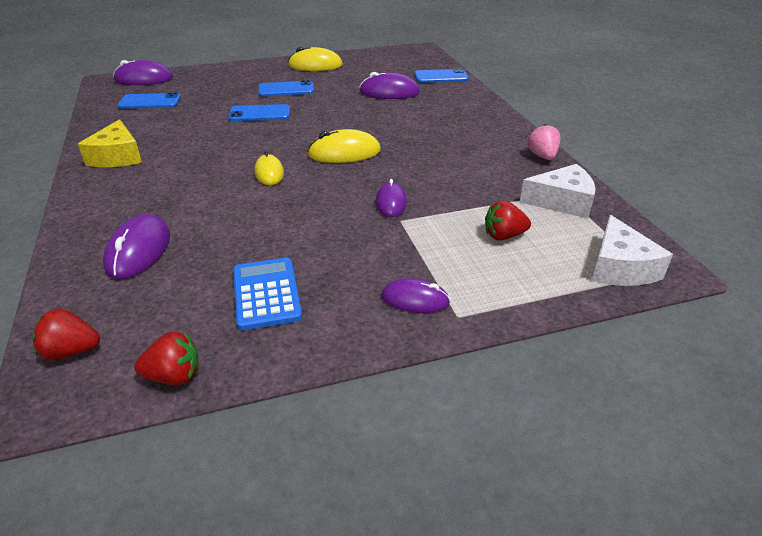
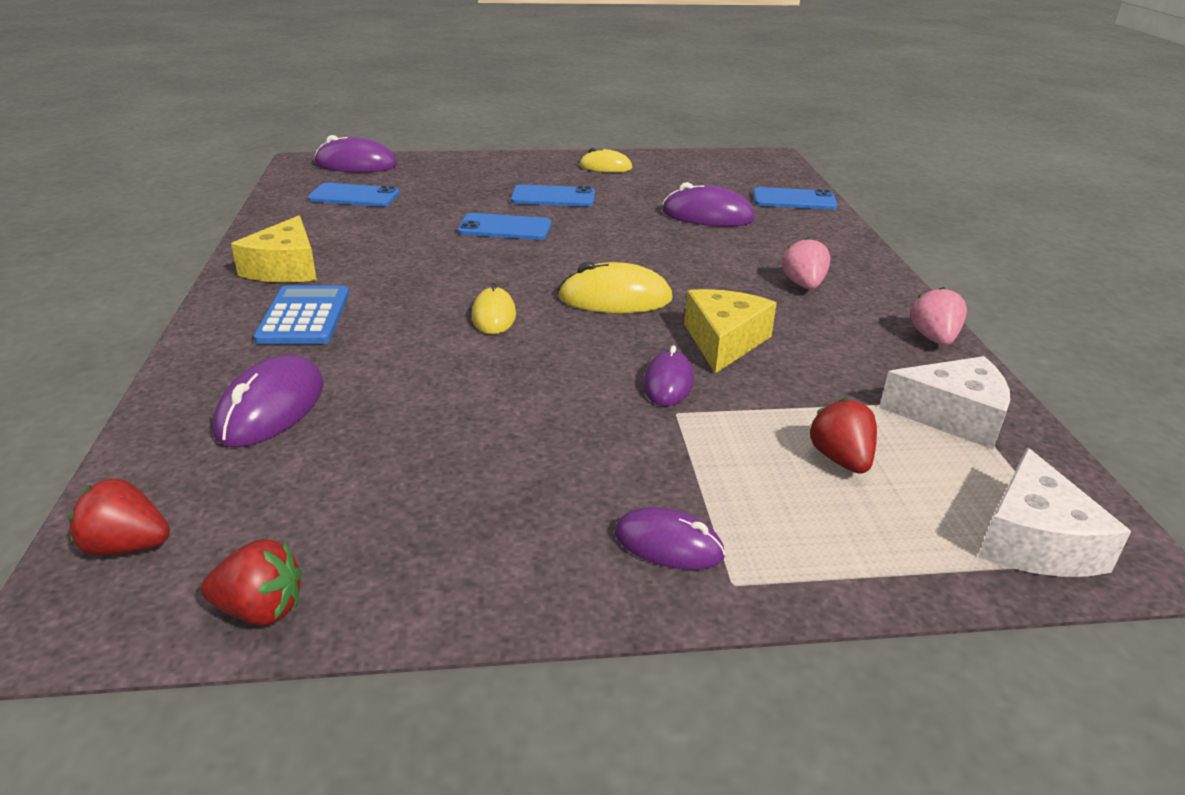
camera: 10 degrees right, 5 degrees down
blue calculator [233,258,302,330] -> blue calculator moved to [254,286,349,344]
yellow mouse [288,47,343,71] -> yellow mouse [579,148,632,172], size x0.66
red strawberry [485,200,531,241] -> red strawberry turned 75 degrees clockwise [809,398,877,474]
none -> yellow cheese [684,289,777,374]
none -> pink strawberry [782,238,830,290]

